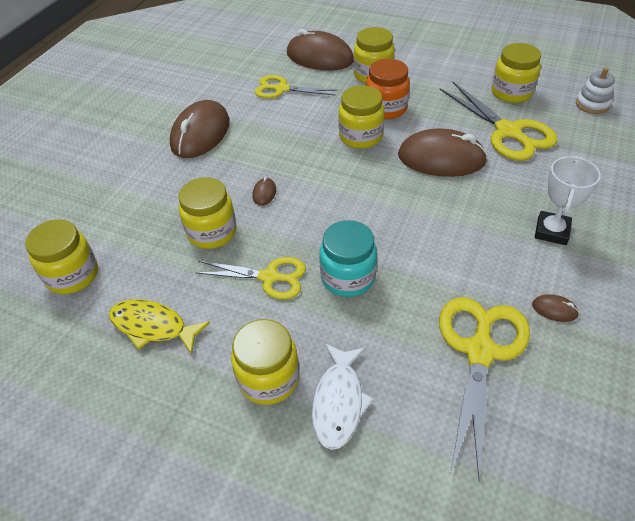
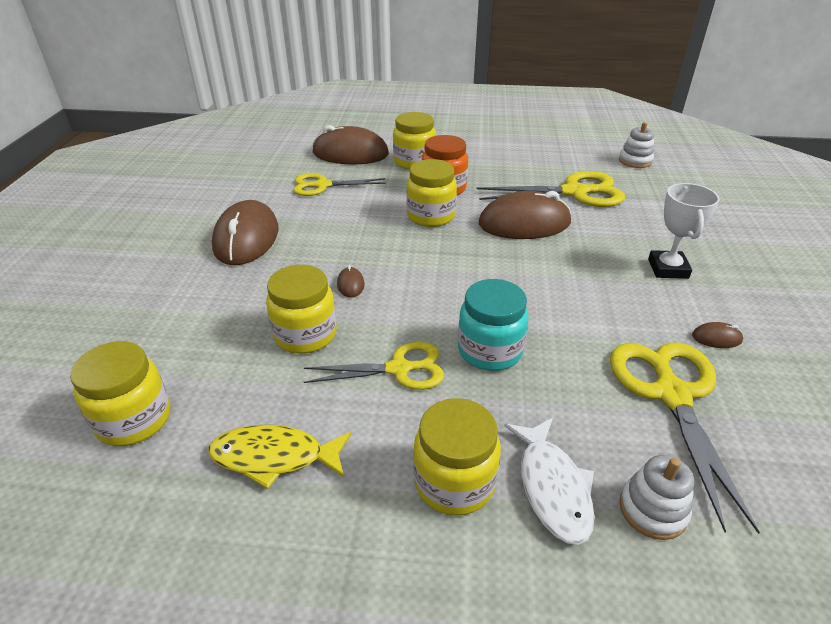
camera: 20 degrees left, 10 degrees down
yellow scissors [440,82,557,161] -> yellow scissors turned 45 degrees counterclockwise [476,171,625,207]
yellow jar [492,43,541,103] -> none
none -> white stacking toy [619,455,694,540]

